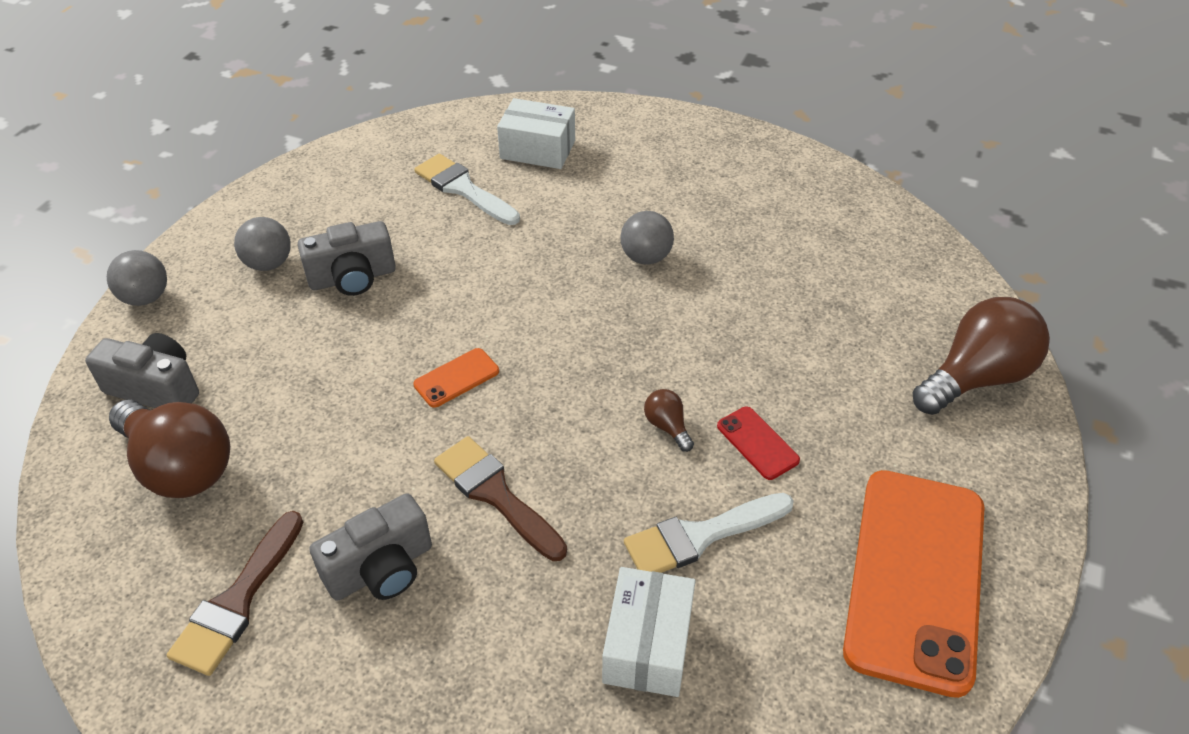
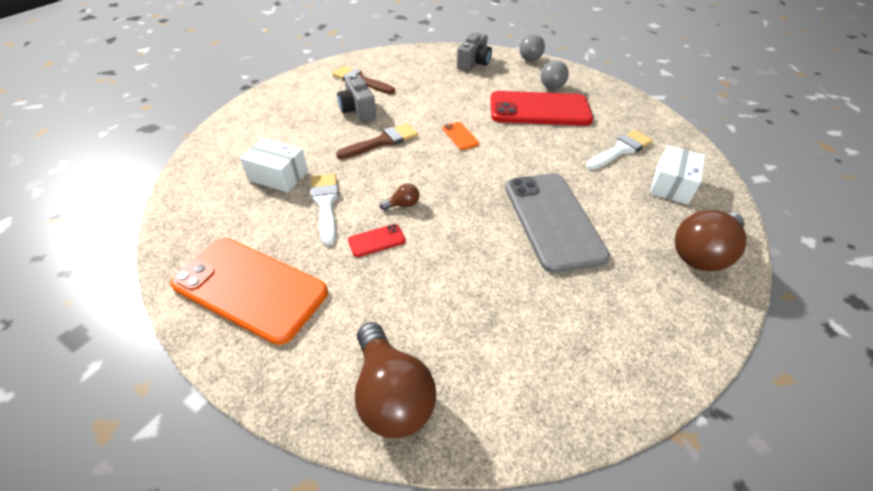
camera: 100 degrees right, 0 degrees up
brown light bulb [109,400,230,498] -> brown light bulb moved to [675,210,746,271]
grey camera [298,221,396,296] -> red phone [491,91,593,126]
grey ball [620,211,674,265] -> grey phone [505,173,610,273]

